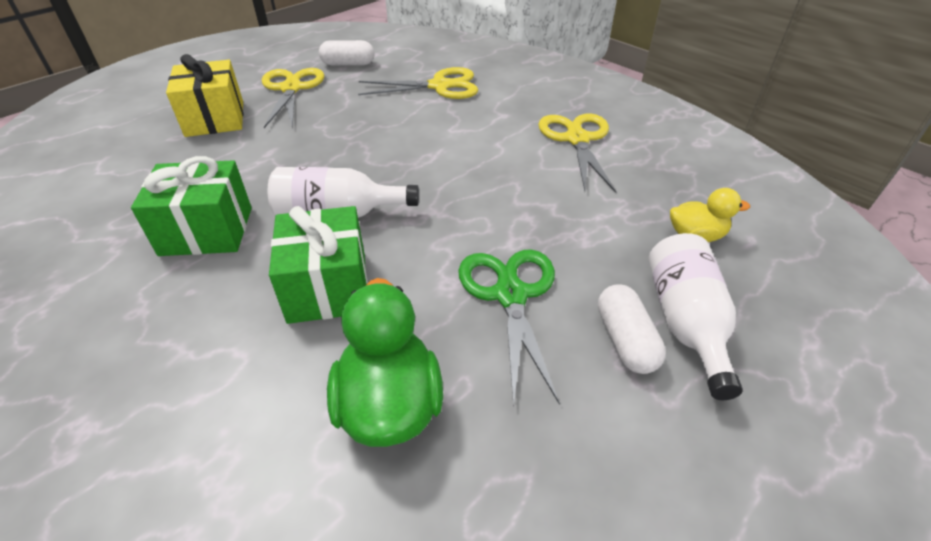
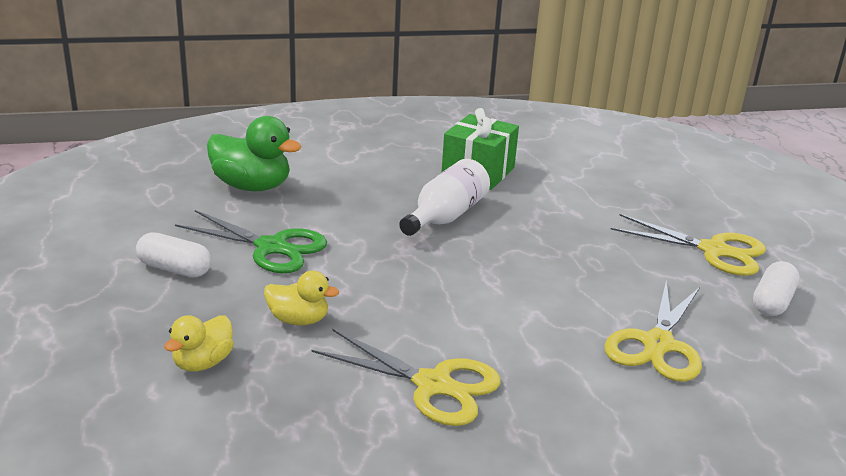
camera: 120 degrees right, 15 degrees down
yellow gift [166,54,243,137] -> none
green gift [269,206,367,324] -> none
white bottle [649,233,743,400] -> none
none -> yellow duck [264,271,339,325]

